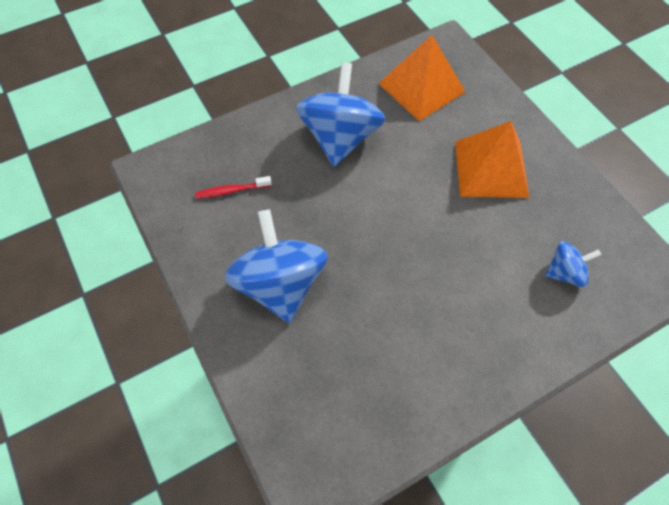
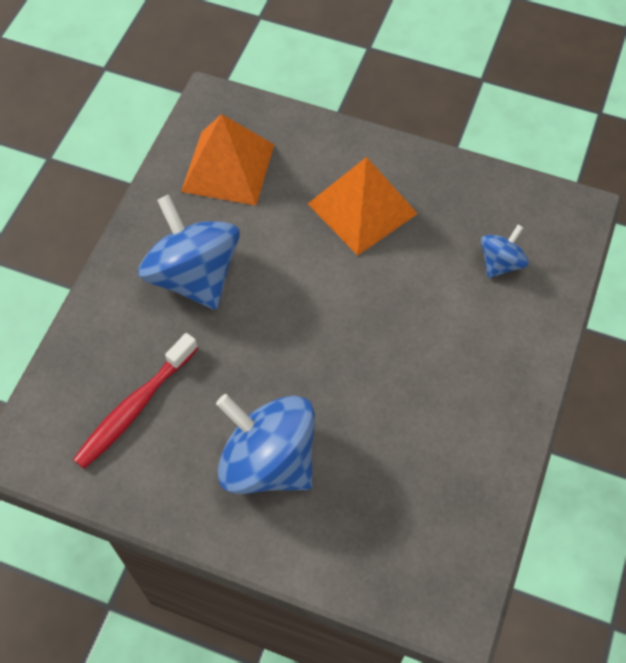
camera: 40 degrees left, 0 degrees up
red toothbrush [195,176,272,199] -> red toothbrush [73,333,198,469], size x1.74

